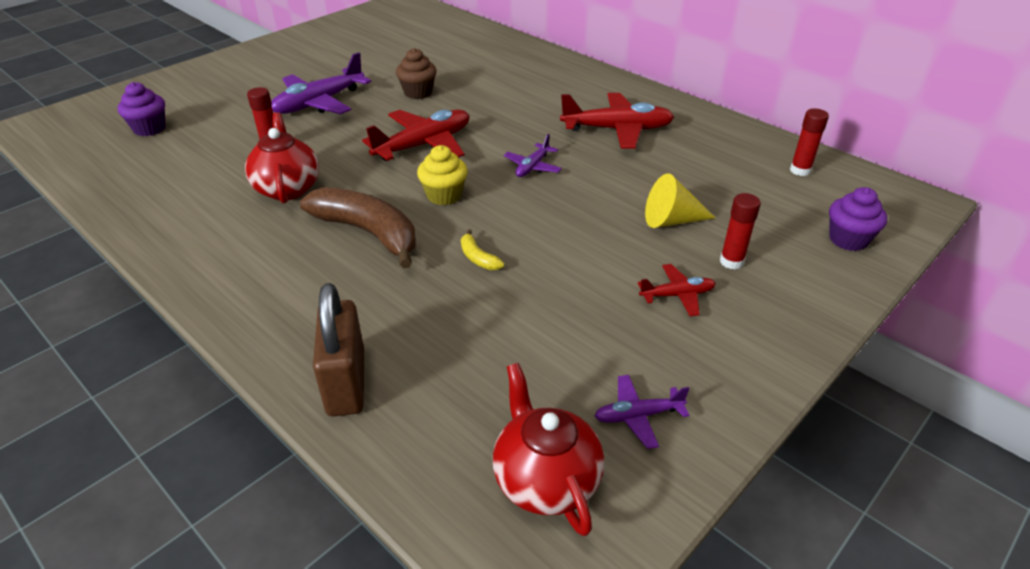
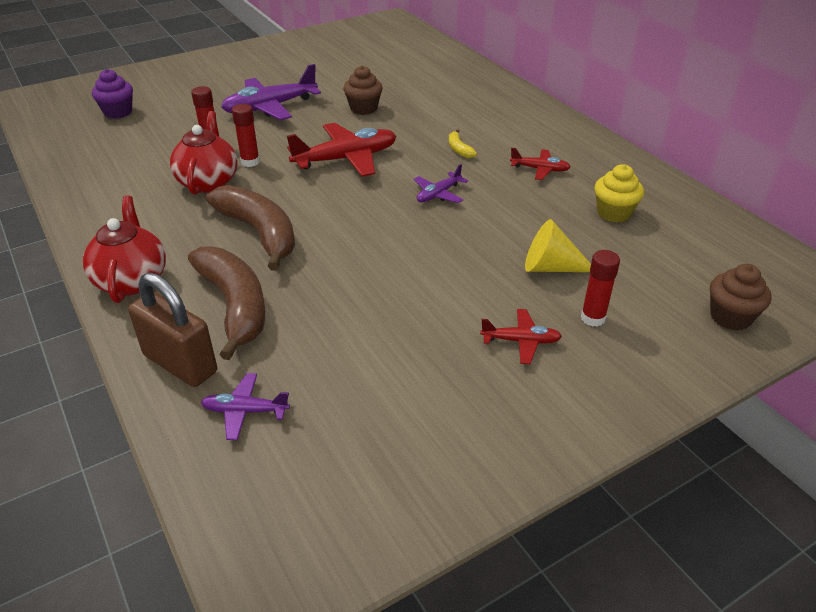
camera: 15 degrees right, 0 degrees up
brown padlock [313,283,364,416] -> brown padlock turned 60 degrees counterclockwise [128,272,217,387]
yellow cupcake [417,145,468,205] -> yellow cupcake moved to [594,164,644,223]
yellow banana [461,229,504,270] -> yellow banana moved to [449,129,477,158]
red teapot [493,363,604,536] -> red teapot moved to [82,196,166,303]
red plane [560,93,674,149] -> red plane [510,148,570,180], size x0.52
purple plane [595,375,690,449] -> purple plane moved to [201,373,290,440]
red glue stick [790,108,829,176] -> red glue stick moved to [232,104,260,167]
purple cupcake [829,187,887,251] -> brown cupcake [710,264,772,331]
none -> brown banana [188,247,265,360]

